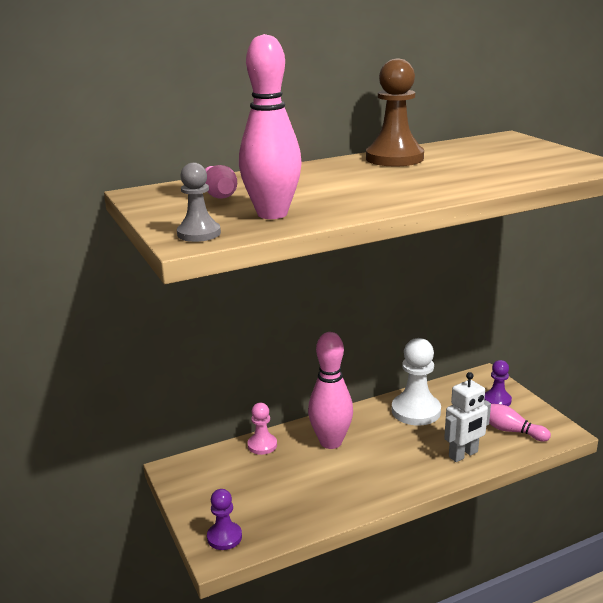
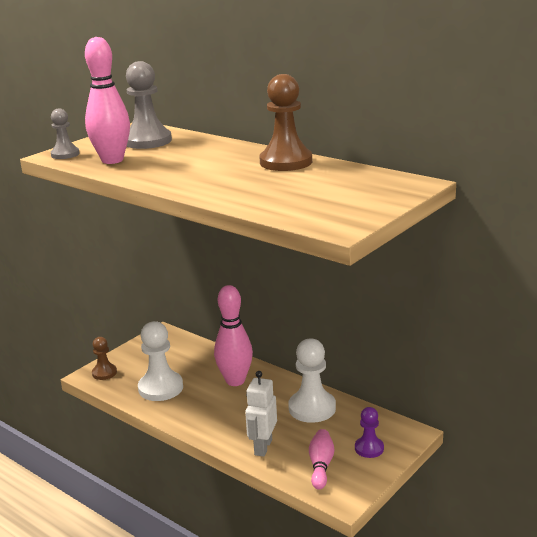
camera: 65 degrees right, 0 degrees up
pink bowling pin [205,165,237,199] -> grey pawn [126,61,172,149]
purple pawn [207,489,242,550] -> brown pawn [92,337,117,380]
pink pawn [248,403,277,455] -> none
white robot [444,372,491,462] -> white robot turned 75 degrees clockwise [245,371,277,457]
none -> white pawn [138,321,183,401]

